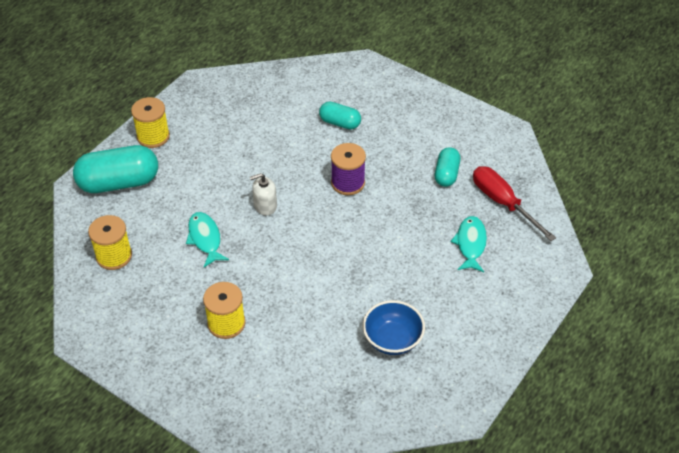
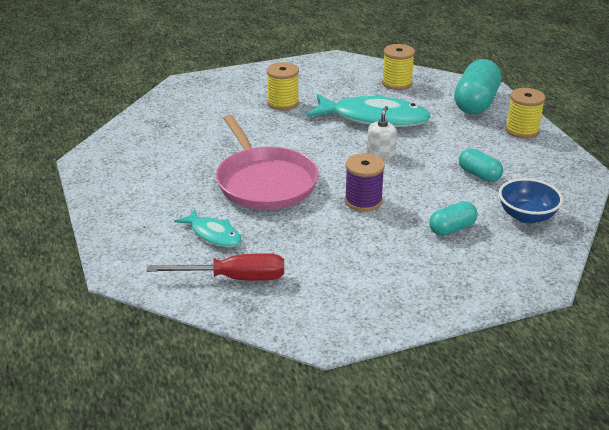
camera: 125 degrees right, 15 degrees down
turquoise fish [186,212,229,267] -> turquoise fish [306,94,431,127], size x1.90
blue bowl [363,300,425,355] -> blue bowl moved to [499,178,563,224]
turquoise capsule [435,147,461,187] -> turquoise capsule moved to [459,148,503,182]
none -> pink pan [216,115,319,210]

